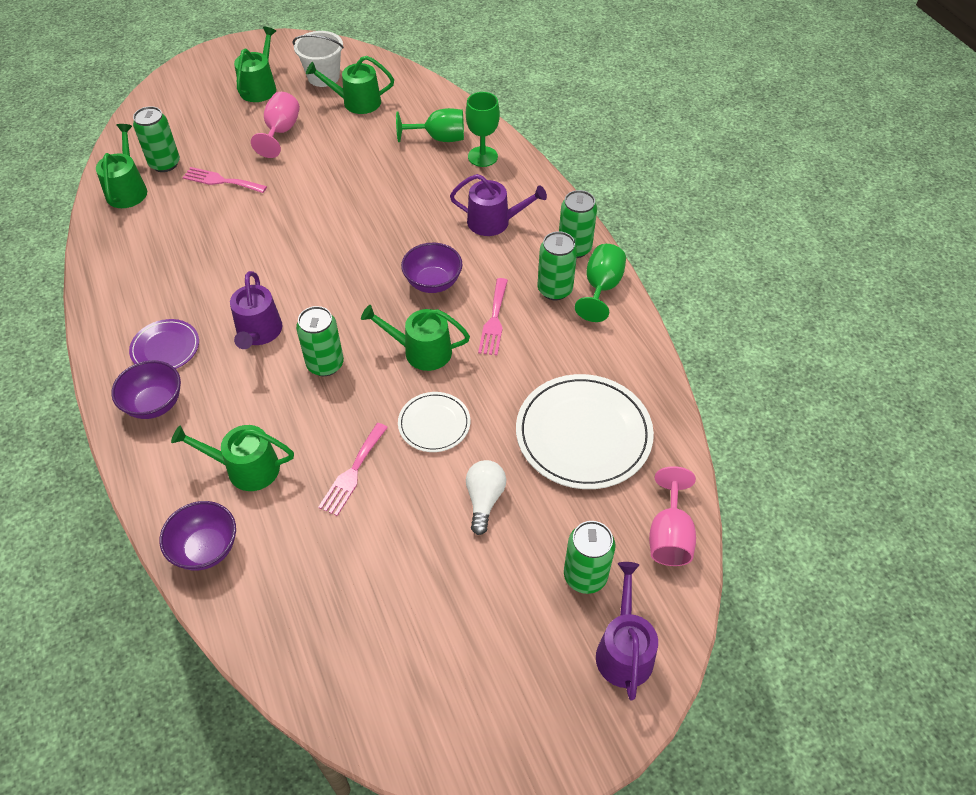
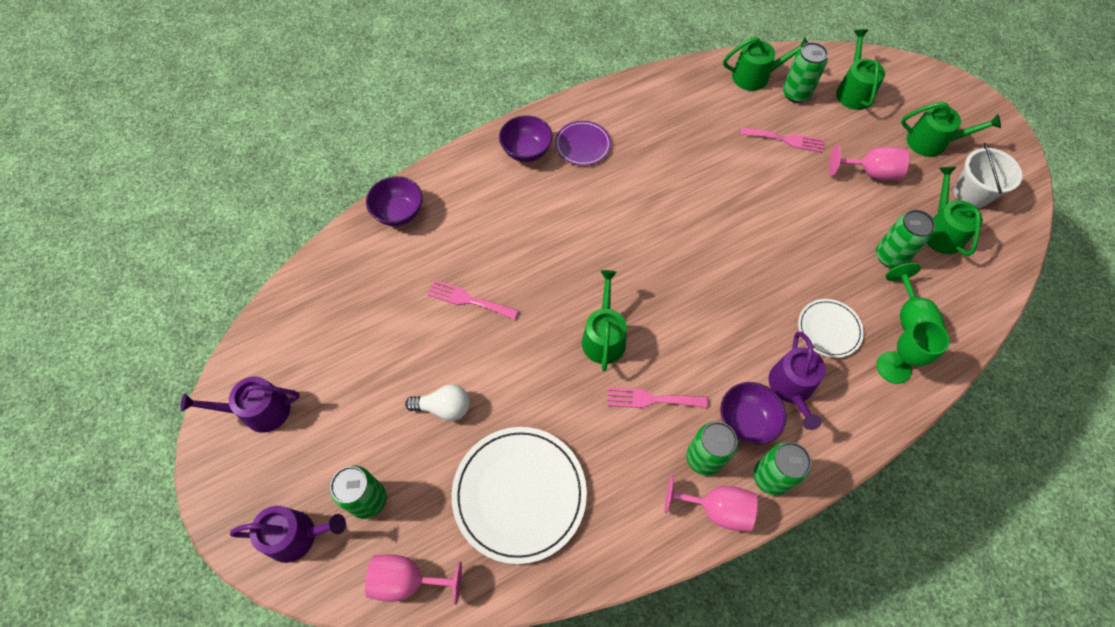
camera: 85 degrees right, 10 degrees up
green watering can [171,425,294,491] -> green watering can moved to [836,29,885,110]
pink fork [183,167,267,193] -> pink fork turned 90 degrees clockwise [740,127,824,153]
purple watering can [230,271,282,349] -> purple watering can moved to [181,376,300,433]
green can [296,306,344,376] -> green can moved to [876,210,935,268]
white plate [398,392,470,452] -> white plate moved to [798,299,864,358]
purple bowl [401,243,462,293] -> purple bowl moved to [720,382,786,445]
green goblet [575,244,626,322] -> pink goblet [664,475,758,532]

